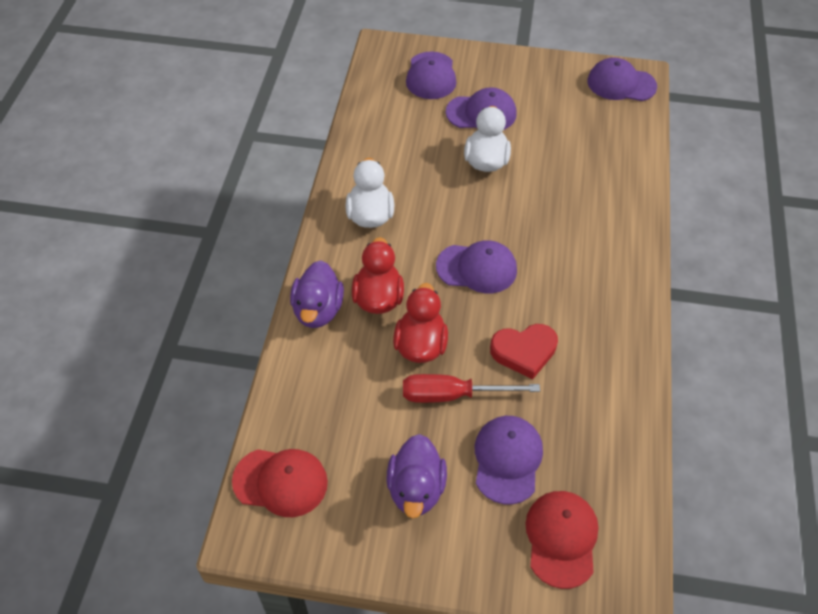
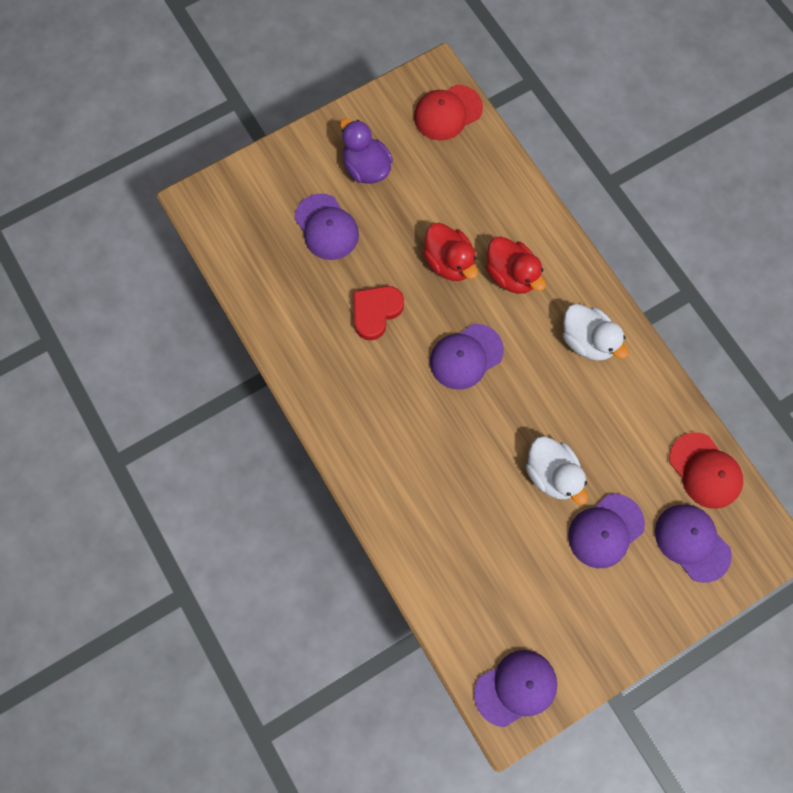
camera: 140 degrees right, 20 degrees up
purple duck [290,260,344,328] -> none
red screwdriver [403,374,540,403] -> none
red cap [525,491,599,589] -> red cap moved to [669,432,743,509]

